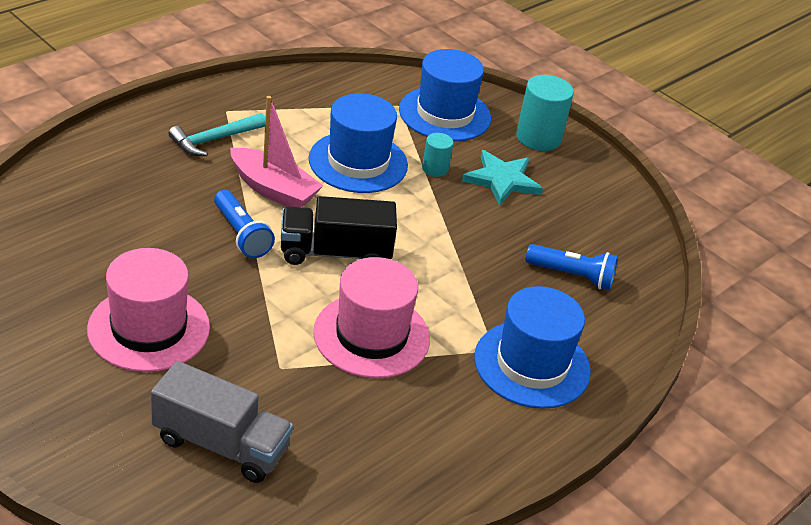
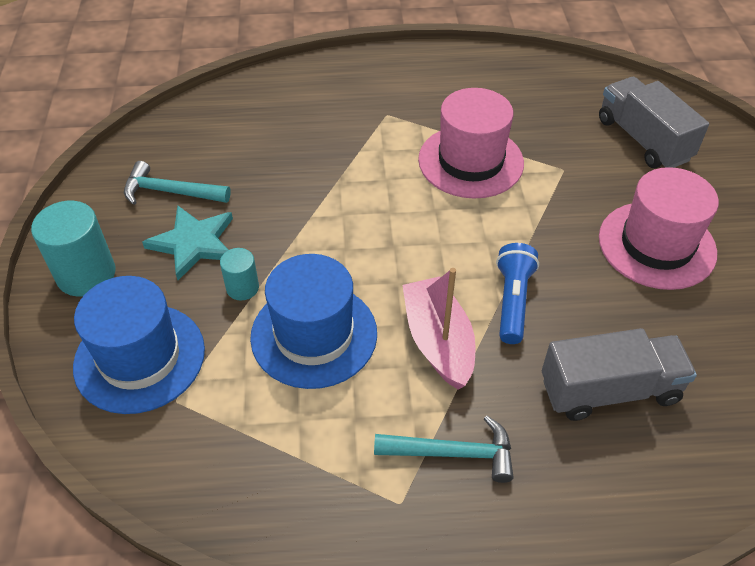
camera: 135 degrees left, 10 degrees up
black truck [281,196,397,265] -> none
blue hat [474,286,591,409] -> none
blue flashlight [526,244,618,290] -> none
none -> turquoise hammer [124,161,231,205]
none -> grey truck [542,328,697,421]

